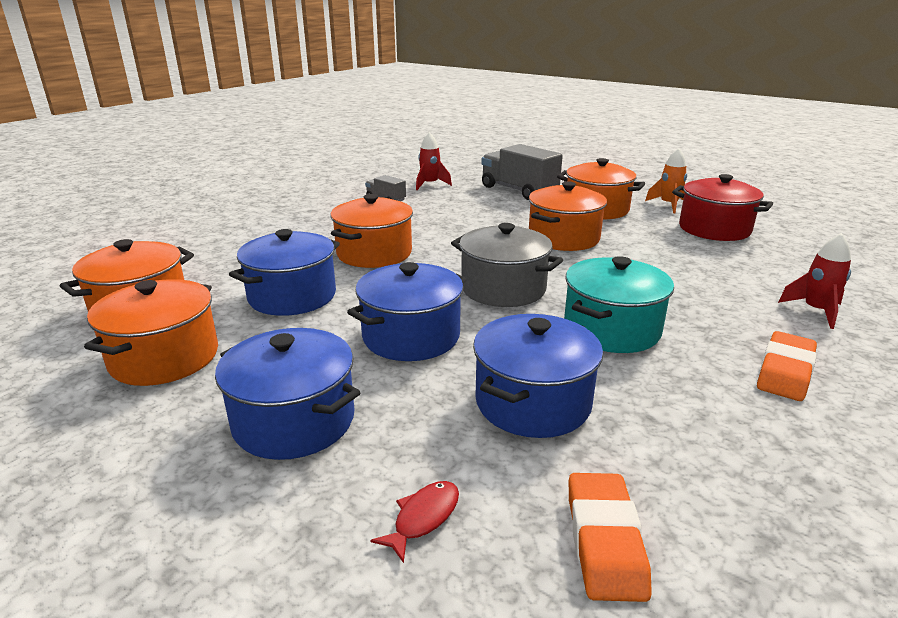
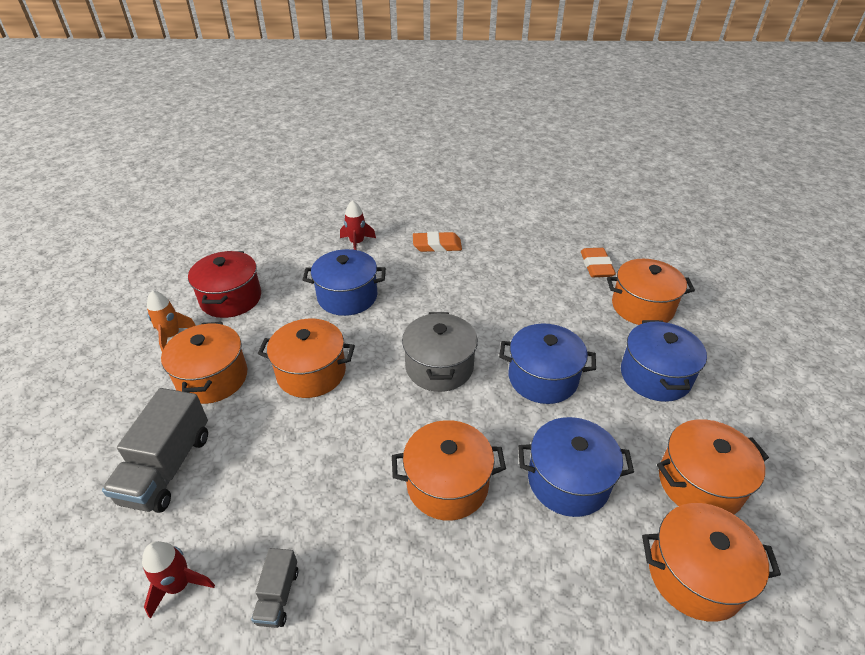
camera: 125 degrees left, 15 degrees up
red fish [370,481,459,563] -> orange pot [607,259,695,325]
blue pot [473,314,603,438] -> blue pot moved to [303,249,386,316]
turquoise pot [564,256,674,353] -> none
orange eraser [569,473,652,602] -> orange eraser turned 60 degrees counterclockwise [581,248,616,277]

